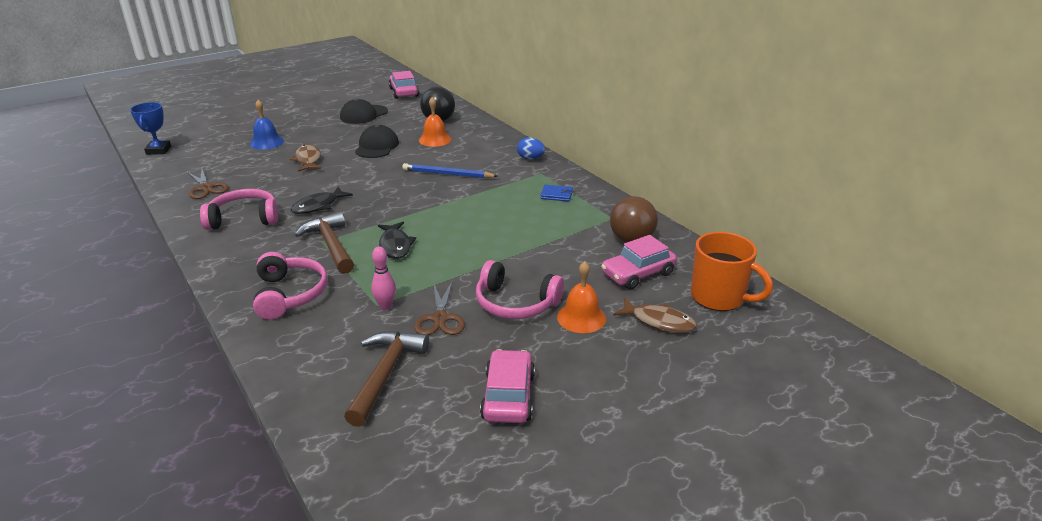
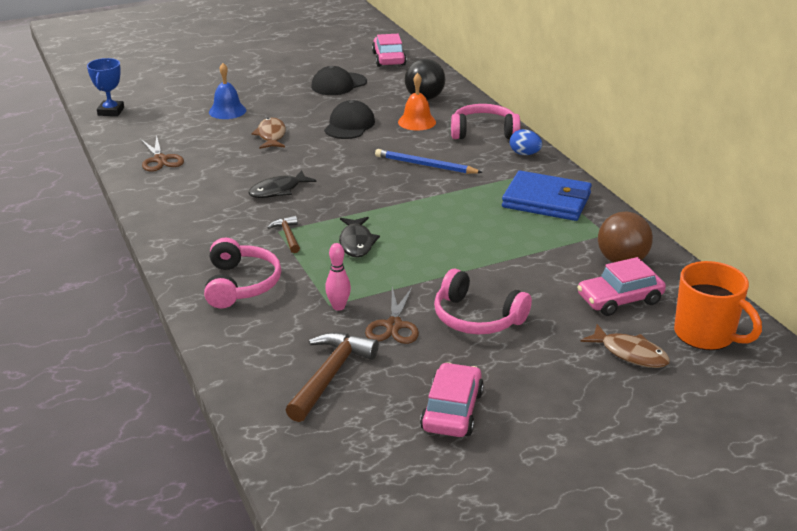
camera: 10 degrees right, 0 degrees up
pink headphones [200,189,278,230] -> pink headphones moved to [451,104,520,139]
brown hammer [295,212,354,274] -> brown hammer [267,216,300,253], size x0.55
blue wallet [541,185,573,202] -> blue wallet [502,171,592,221], size x2.26
orange bell [557,261,606,333] -> none

